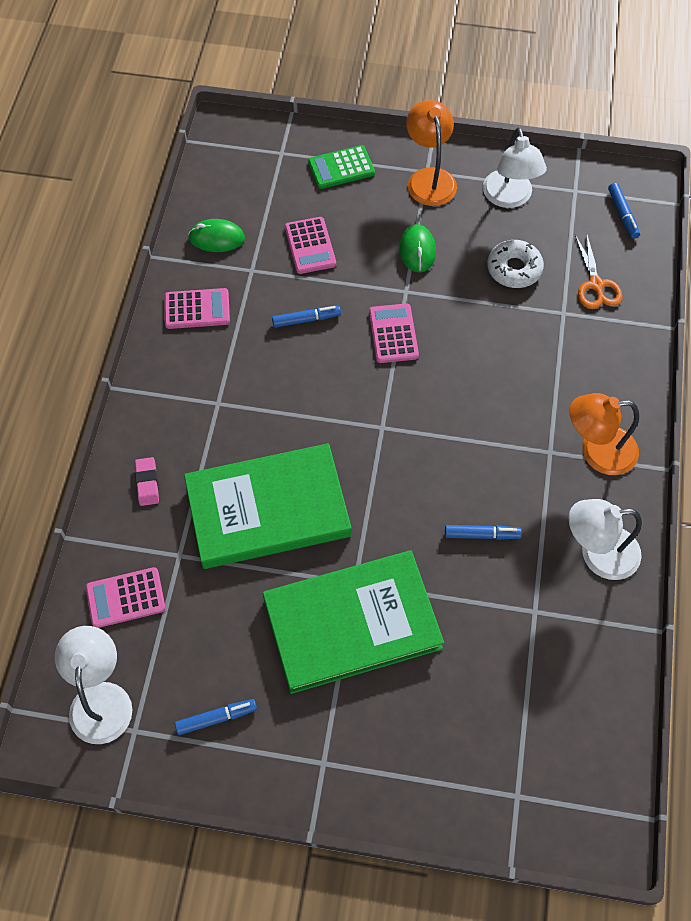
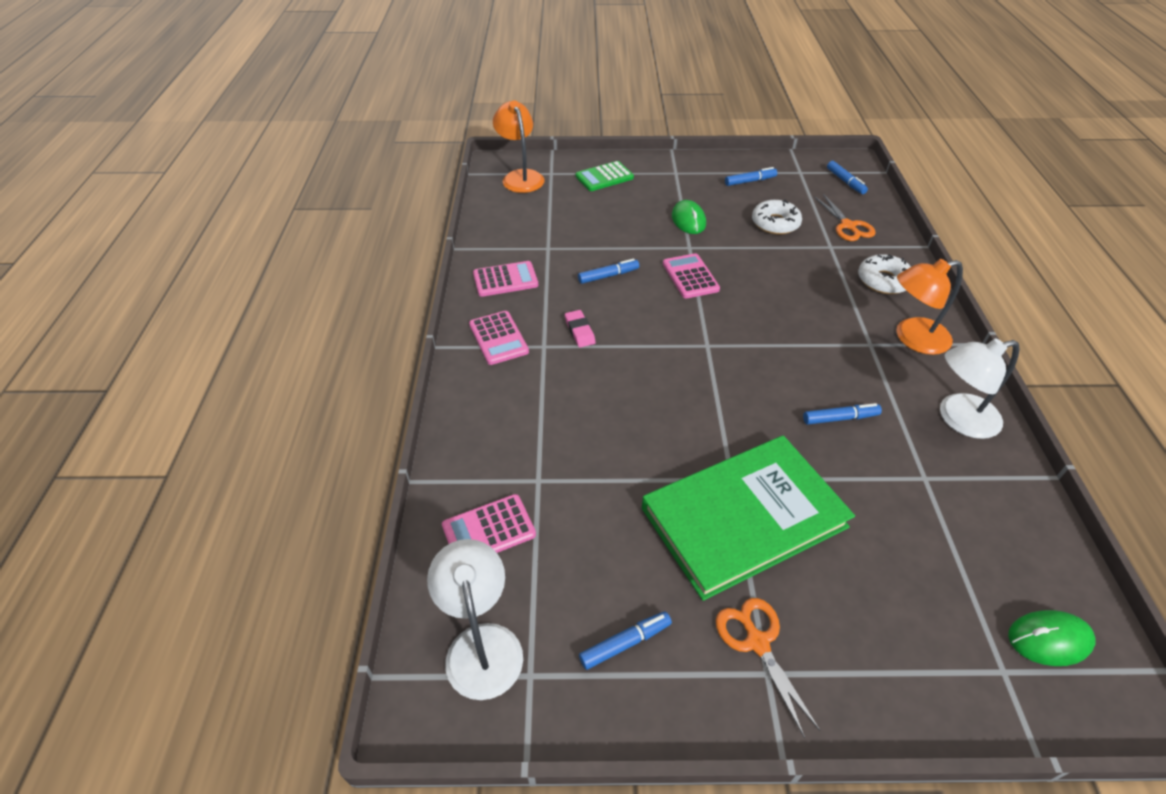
camera: 10 degrees left, 15 degrees down
pink eraser [135,457,159,506] -> pink eraser moved to [565,310,596,347]
green book [184,443,352,569] -> none
green mouse [188,219,245,252] -> green mouse moved to [1008,610,1095,666]
pink calculator [285,217,336,274] -> pink calculator moved to [469,311,529,365]
orange lamp [406,100,457,206] -> orange lamp moved to [493,100,545,193]
white lamp [483,127,547,208] -> blue marker [725,167,777,186]
none -> orange scissors [716,598,820,738]
none -> white donut [858,254,911,294]

